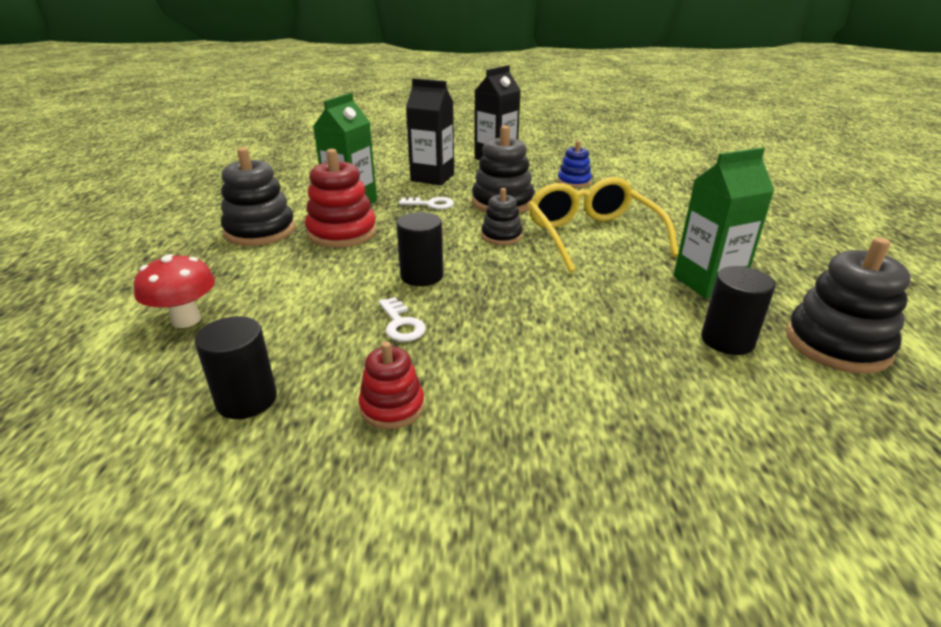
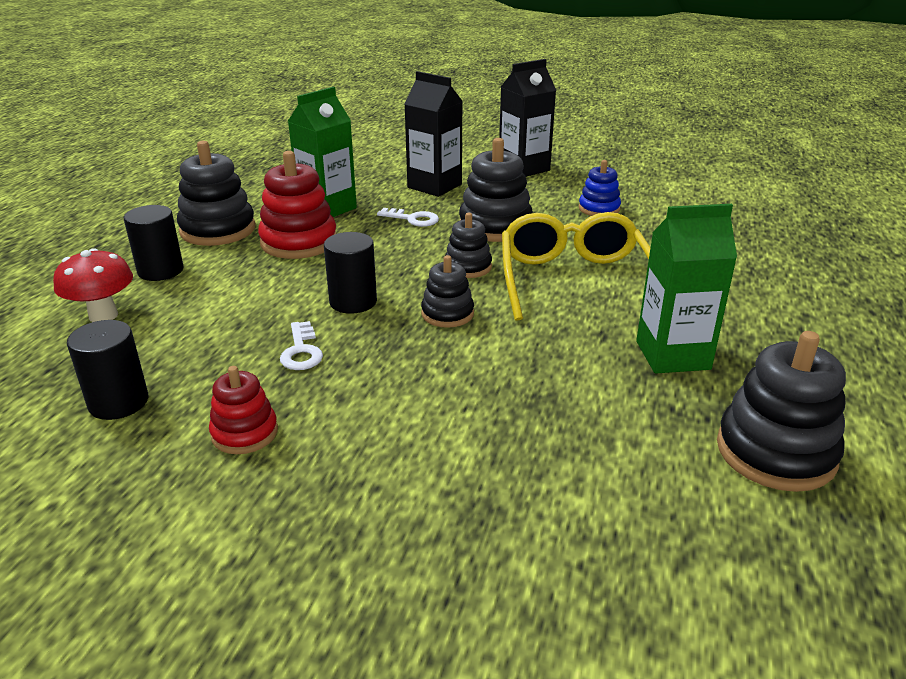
camera: 15 degrees right, 0 degrees up
black cylinder [701,266,776,355] -> black cylinder moved to [124,205,184,281]
none -> black stacking toy [421,255,474,328]

